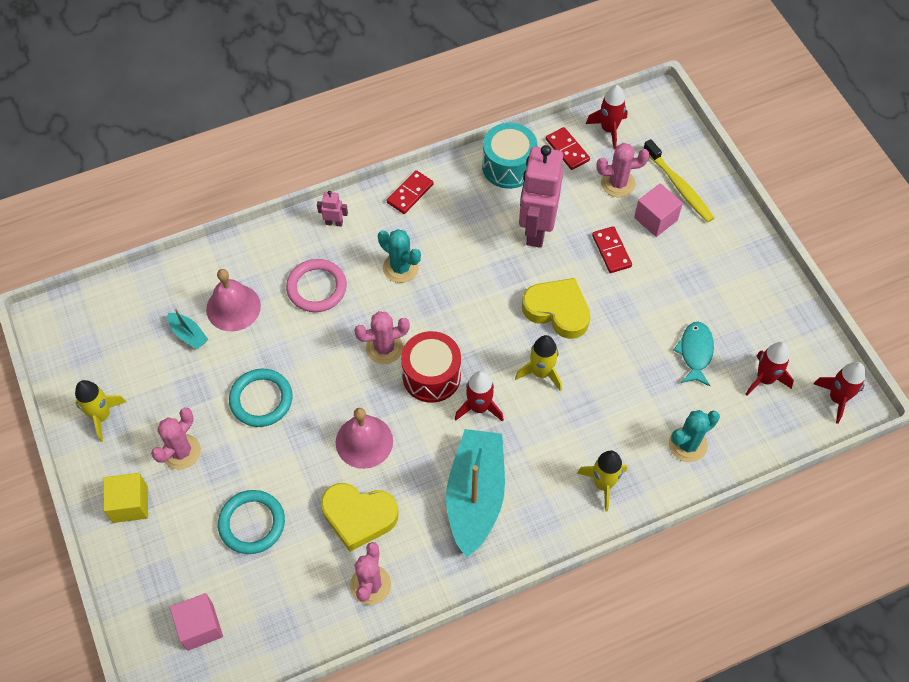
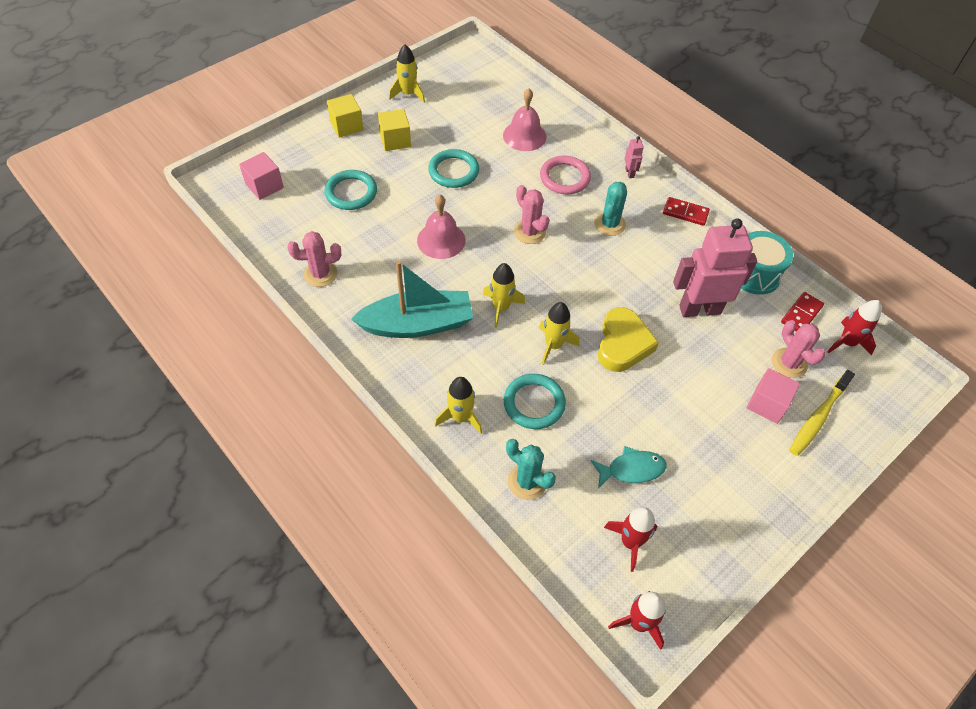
camera: 70 degrees right, 5 degrees down
pink cactus [151,408,201,470] -> yellow cube [378,109,411,151]
turquoise boat [168,309,209,349] -> none
yellow heart [321,483,399,552] -> none
red drum [401,331,461,403] -> none
red rocket [455,371,504,422] -> yellow rocket [483,263,525,328]
red domino [592,226,632,273] -> none
none -> turquoise ring [504,374,566,429]

